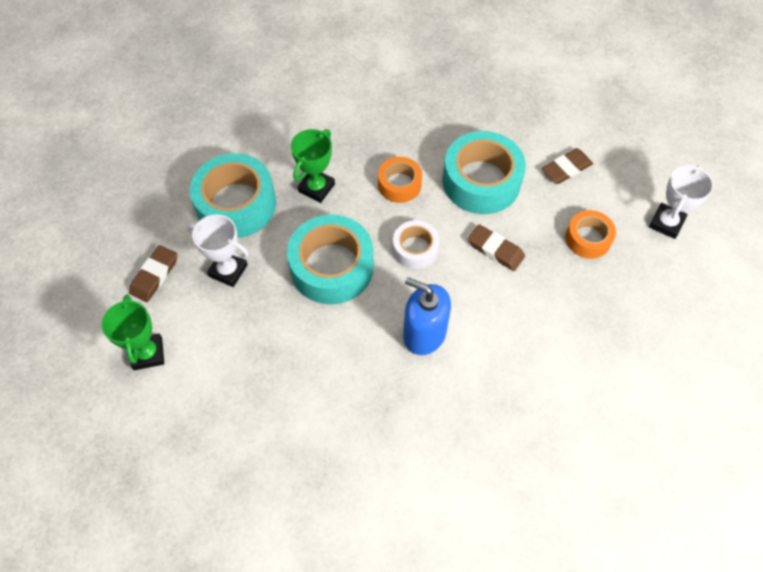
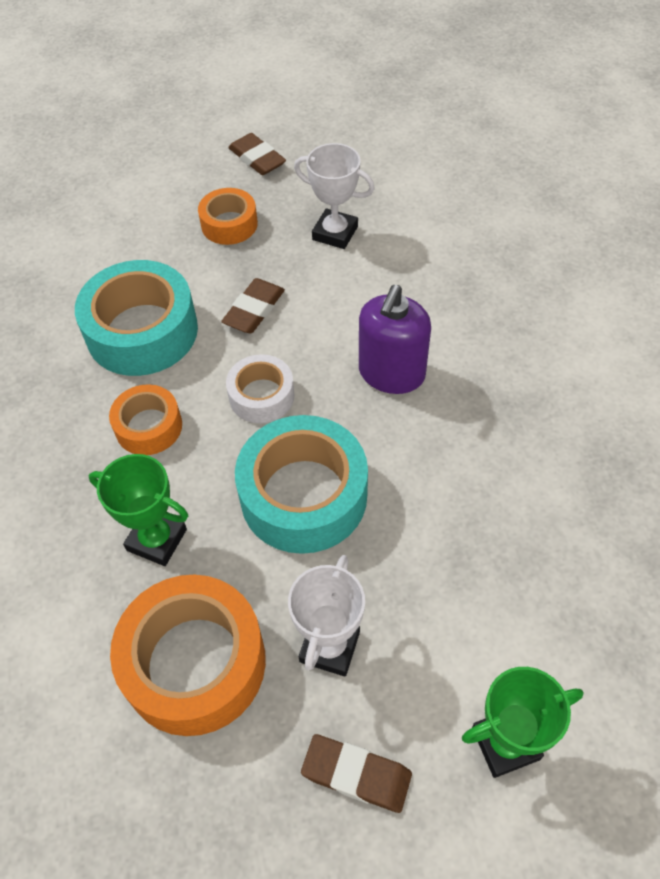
camera: 95 degrees left, 5 degrees down
turquoise tape [190,153,276,238] -> orange tape [110,575,266,736]
blue soap dispenser [403,277,451,355] -> purple soap dispenser [359,285,431,394]
brown eraser [542,148,593,184] -> brown eraser moved to [228,133,286,175]
white trophy [649,165,713,239] -> white trophy moved to [294,143,375,249]

